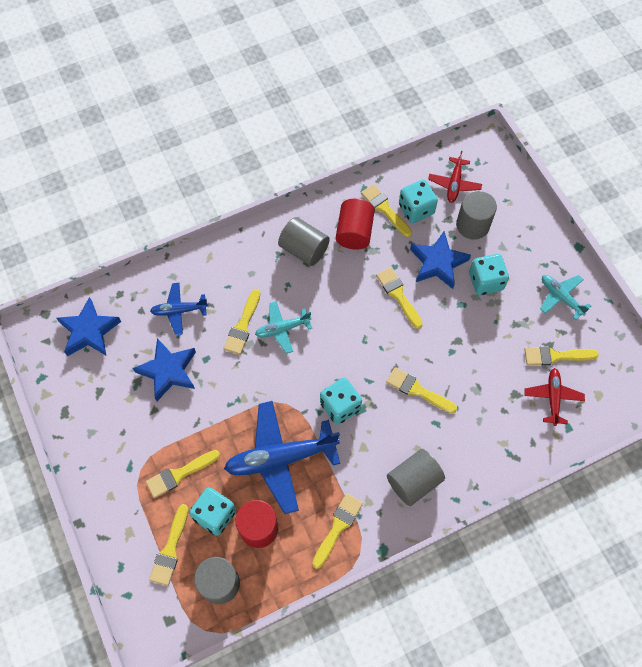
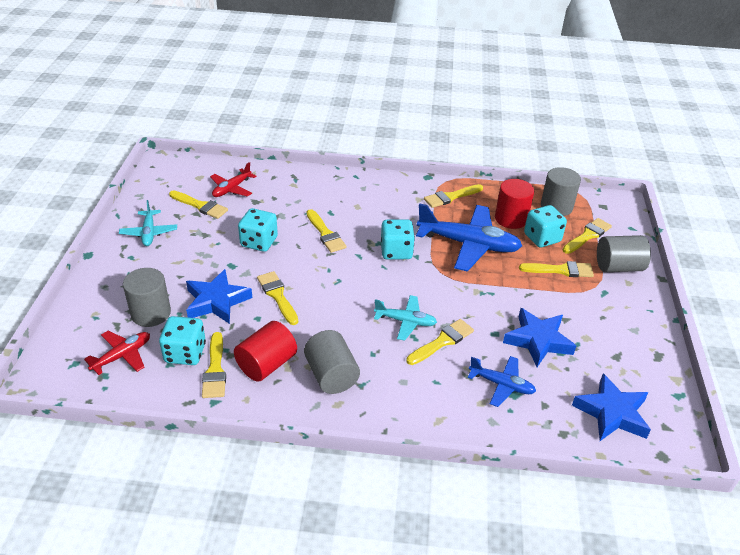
camera: 150 degrees left, 25 degrees down
yellow brush [376,267,423,329] -> yellow brush turned 150 degrees clockwise [257,271,298,325]
grey cylinder [387,449,445,506] -> grey cylinder moved to [597,235,651,272]
turquoise dice [469,254,509,296] -> turquoise dice moved to [238,208,278,252]

